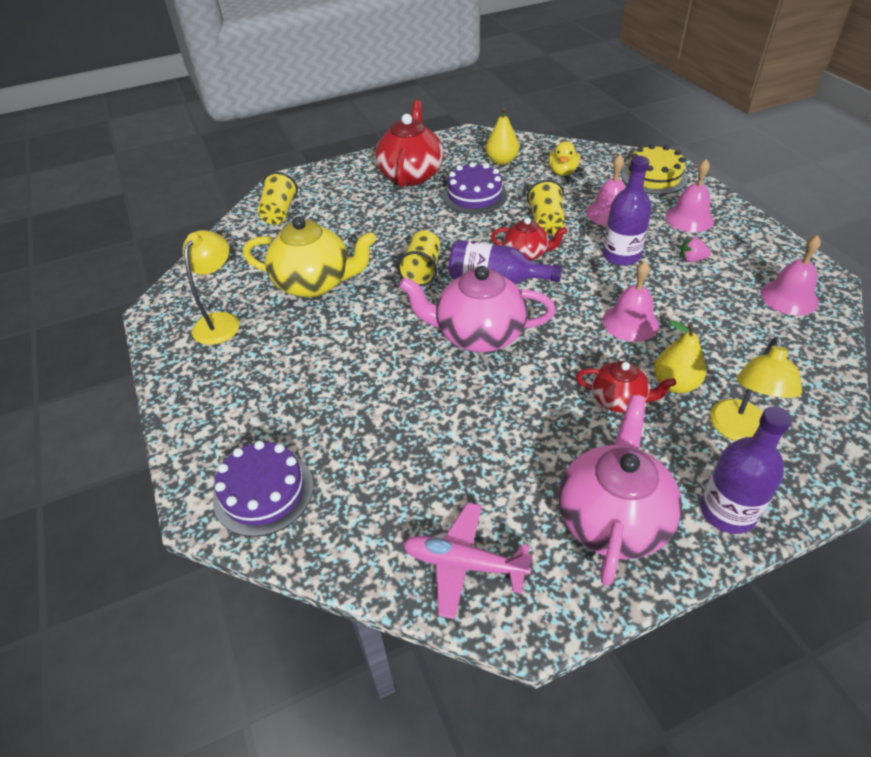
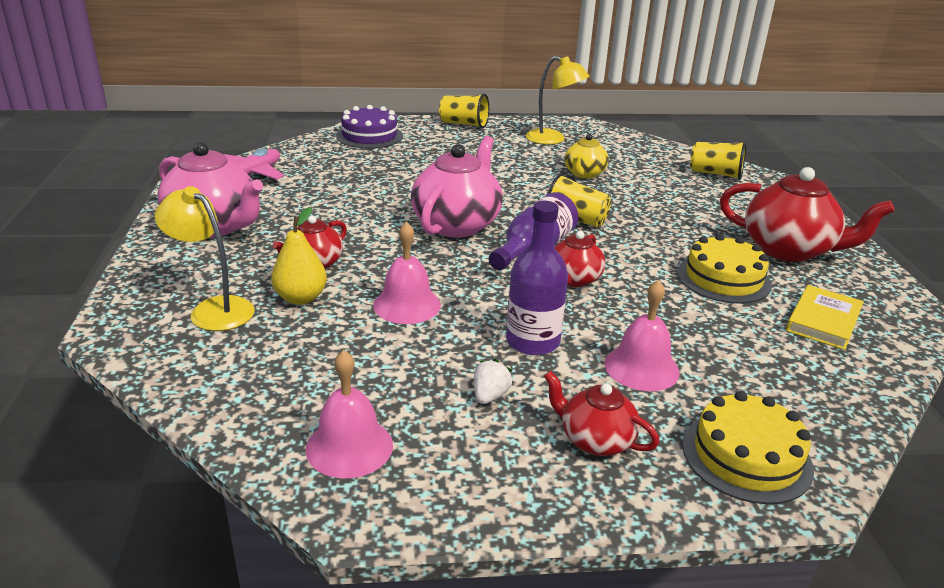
camera: 105 degrees right, 15 degrees down
yellow teapot [243,216,376,297] -> yellow teapot [564,134,609,179], size x0.56
purple cake [442,162,507,214] -> yellow cake [677,234,772,304]
yellow pear [486,108,519,165] -> yellow book [786,285,864,350]
yellow cup [527,180,565,235] -> yellow cup moved to [439,93,489,128]
yellow duck [549,141,580,176] -> none
pink bell [665,159,714,232] -> red teapot [544,371,660,456]
pink strawberry [680,237,711,262] -> white strawberry [474,359,513,404]
purple bottle [700,406,792,534] -> none

